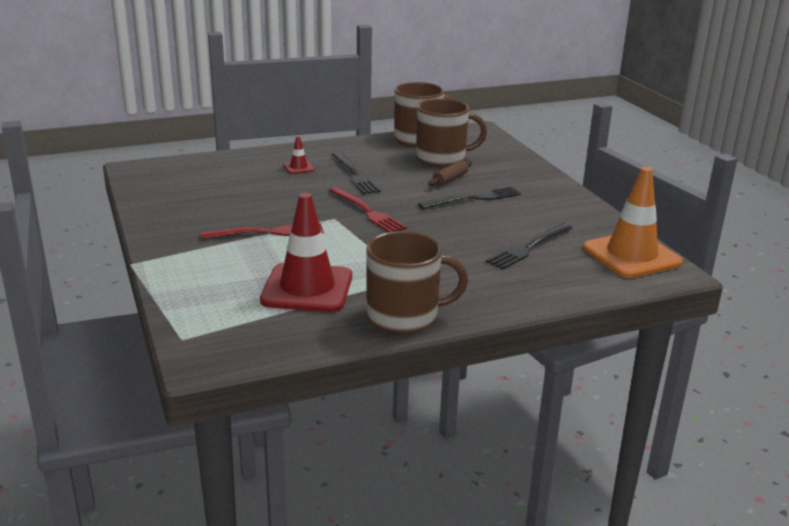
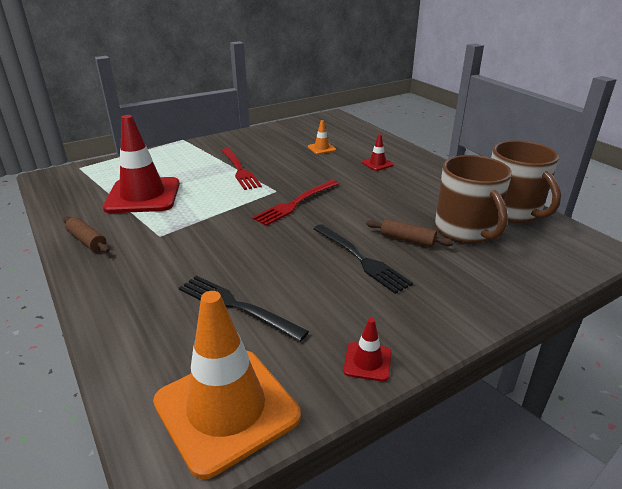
camera: 80 degrees right, 5 degrees up
black fork [332,152,381,195] -> none
brown mug [366,231,468,334] -> brown rolling pin [63,217,110,253]
none -> orange traffic cone [308,120,336,154]
none -> red traffic cone [343,318,391,381]

